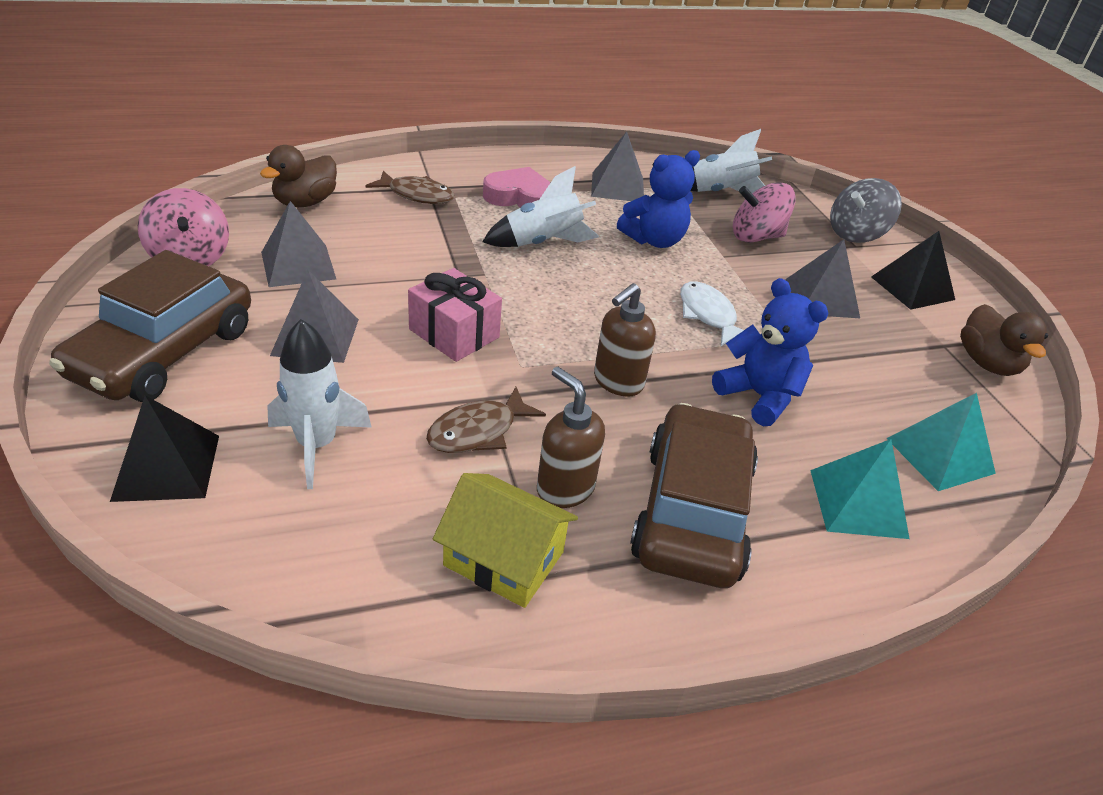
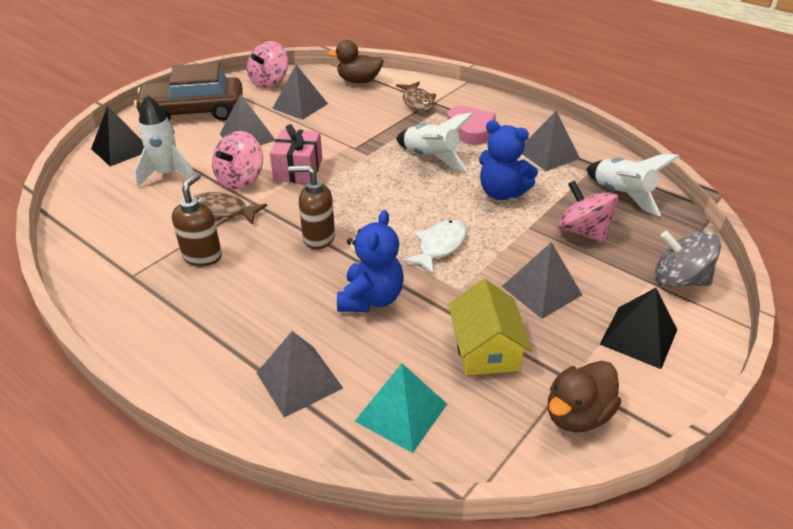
camera: 60 degrees right, 0 degrees up
yellow house [433,473,578,608] -> yellow house moved to [448,279,532,376]
brown car [630,403,758,588] -> none
turquoise pyramid [810,439,909,539] -> grey pyramid [257,331,343,417]
none -> pink spinning top [212,131,263,190]

